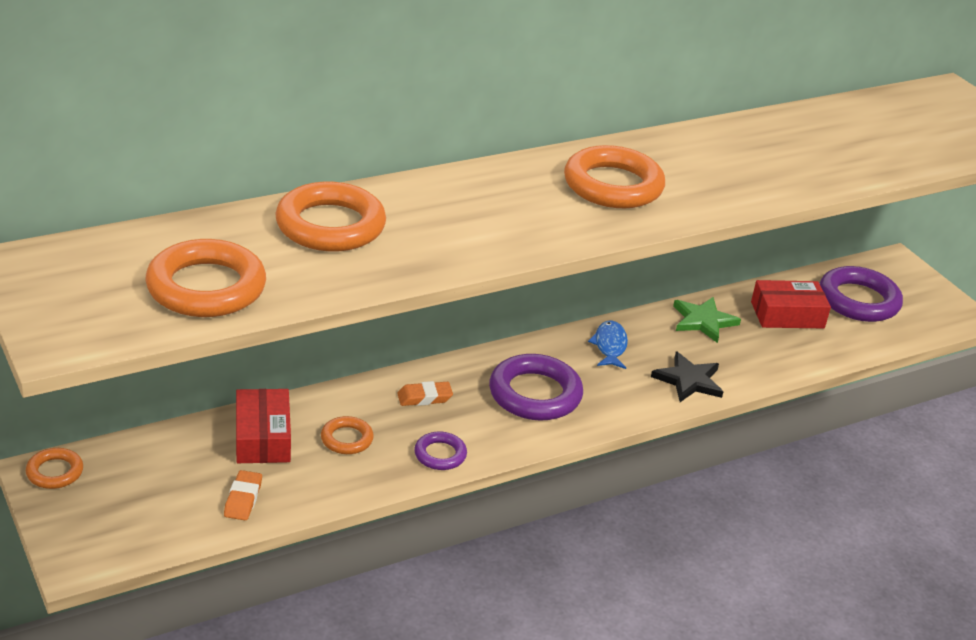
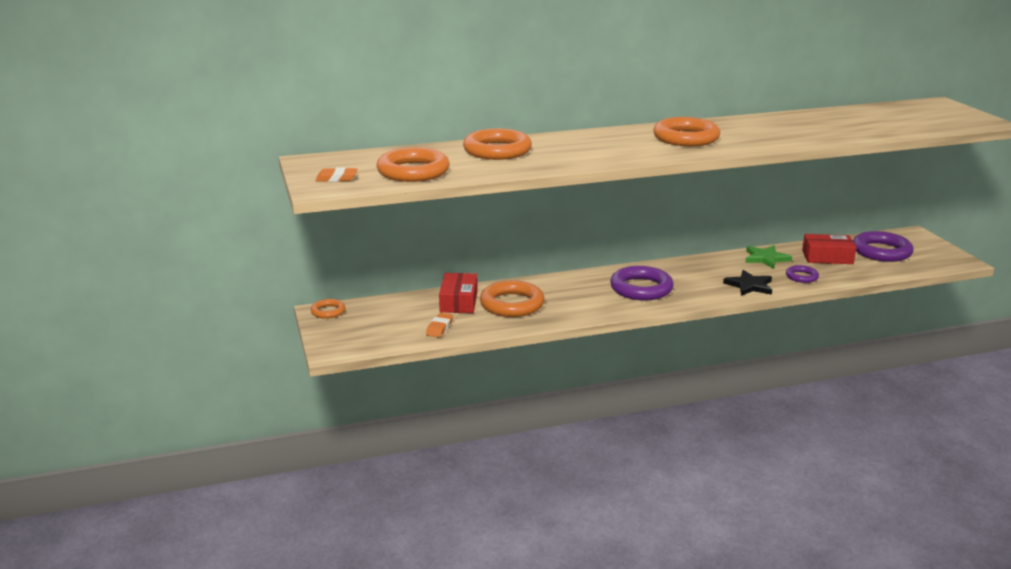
camera: 15 degrees right, 10 degrees down
orange ring [321,416,374,454] -> orange ring [480,280,545,317], size x1.90
orange eraser [397,381,453,406] -> orange eraser moved to [315,168,357,182]
purple ring [414,432,467,470] -> purple ring moved to [786,265,819,283]
blue fish [588,320,628,369] -> none

